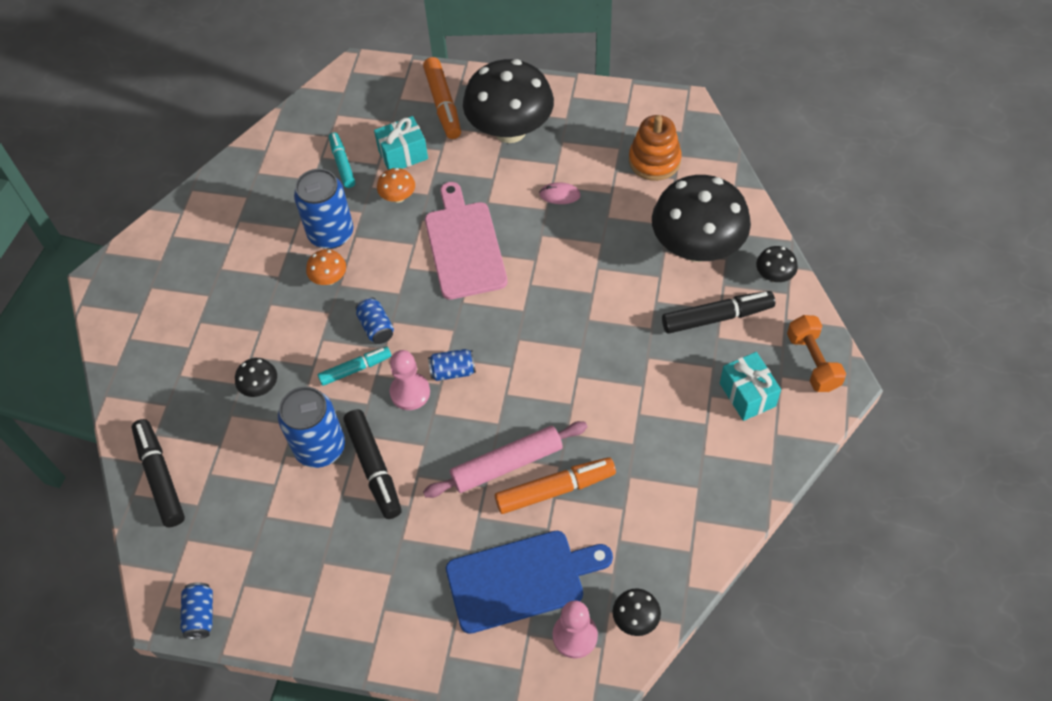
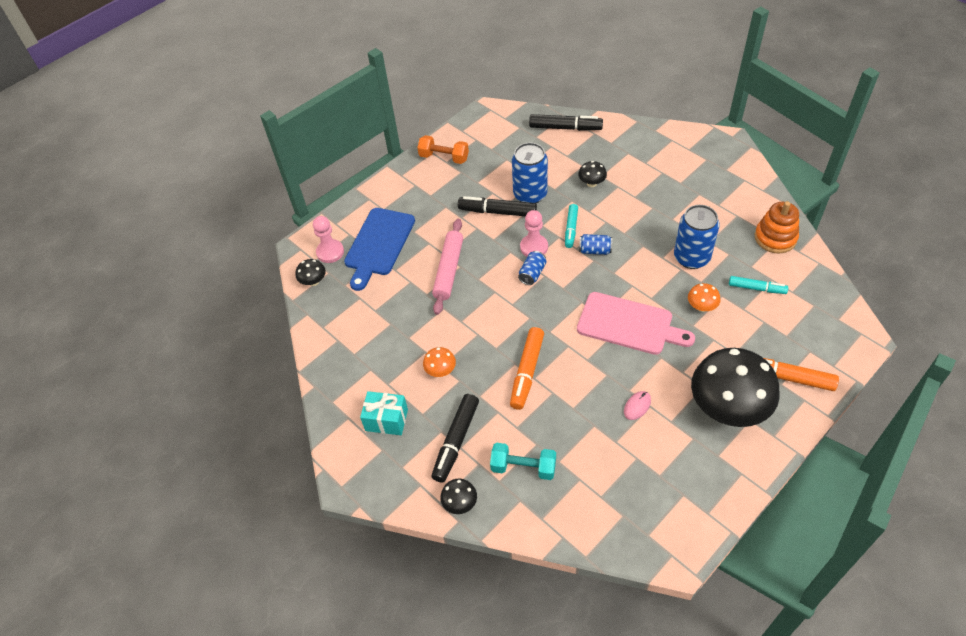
camera: 125 degrees right, 5 degrees down
blue can [180,582,213,639] -> none
orange mushroom [306,249,346,285] -> orange mushroom moved to [423,347,456,377]
turquoise gift [374,116,428,170] -> none
orange marker [495,457,616,514] -> orange marker moved to [510,327,544,410]
orange stacking toy [629,115,682,181] -> orange stacking toy moved to [755,201,799,254]
black mushroom [652,175,751,262] -> turquoise dumbbell [490,443,556,480]
orange dumbbell [787,315,846,392] -> orange dumbbell moved to [417,135,469,164]

